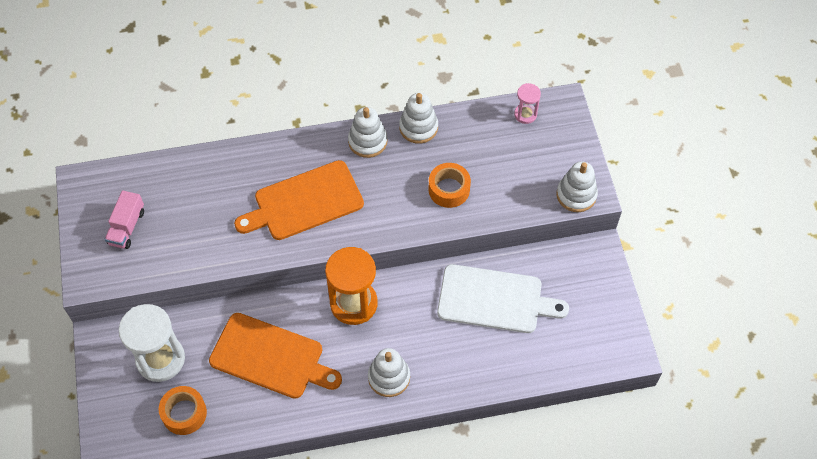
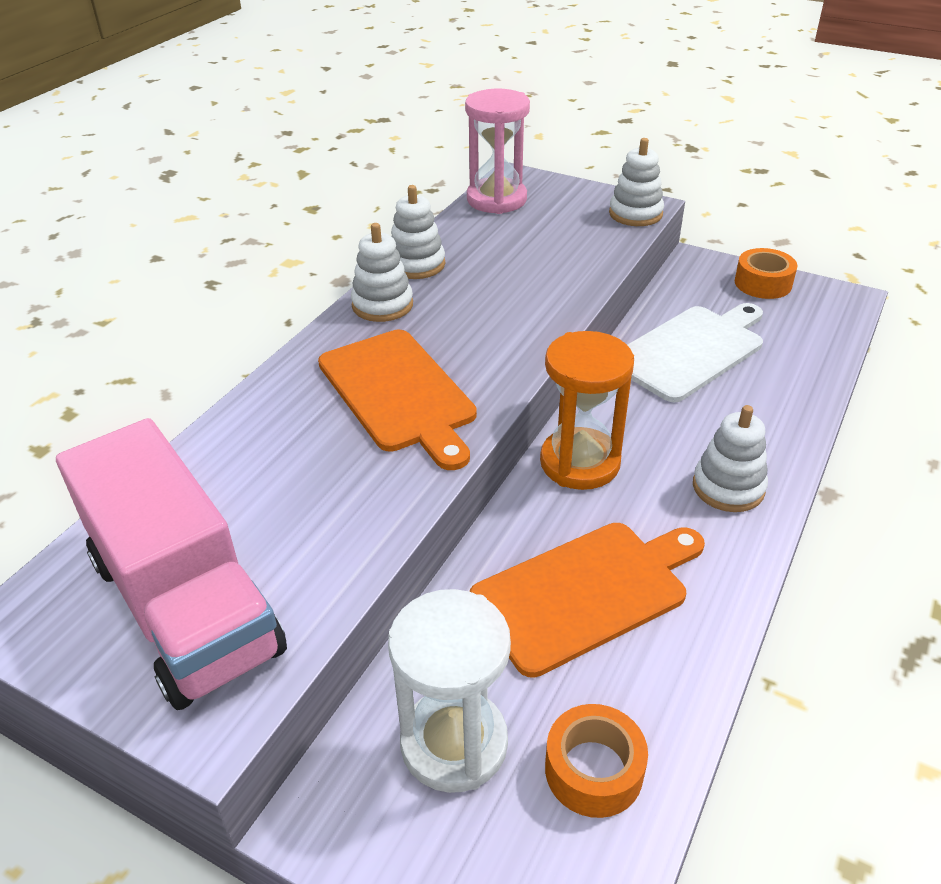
camera: 50 degrees left, 20 degrees down
pink truck [104,190,144,249] -> pink truck [56,418,287,710], size x2.31
orange cutting board [234,160,364,240] -> orange cutting board turned 45 degrees counterclockwise [318,330,477,470]
orange tape [429,163,471,208] -> orange tape moved to [735,248,797,299]
pink hourglass [514,83,541,124] -> pink hourglass [465,89,530,214], size x1.97

